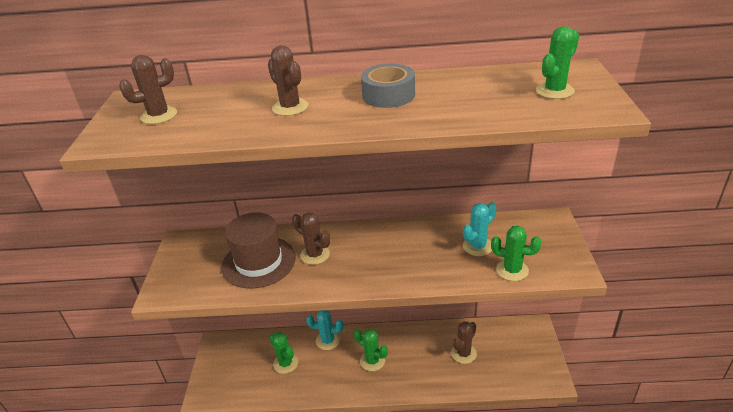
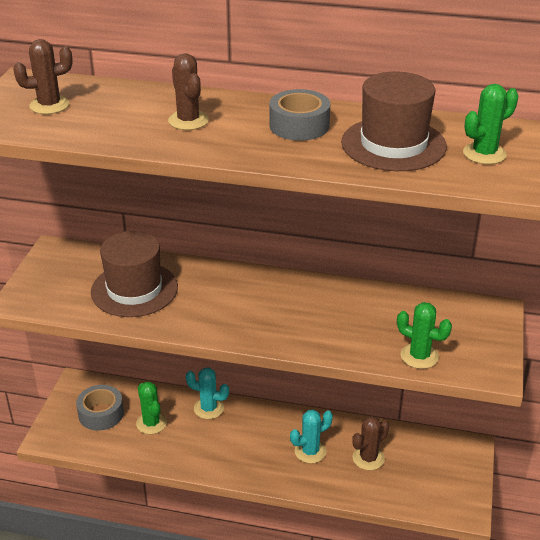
camera: 10 degrees right, 0 degrees up
brown cactus [292,212,330,265] -> none
green cactus [354,329,388,371] -> none
turquoise cactus [463,202,497,256] -> turquoise cactus moved to [290,410,333,464]
none -> grey tape [76,385,124,431]
none -> brown hat [341,71,447,171]

